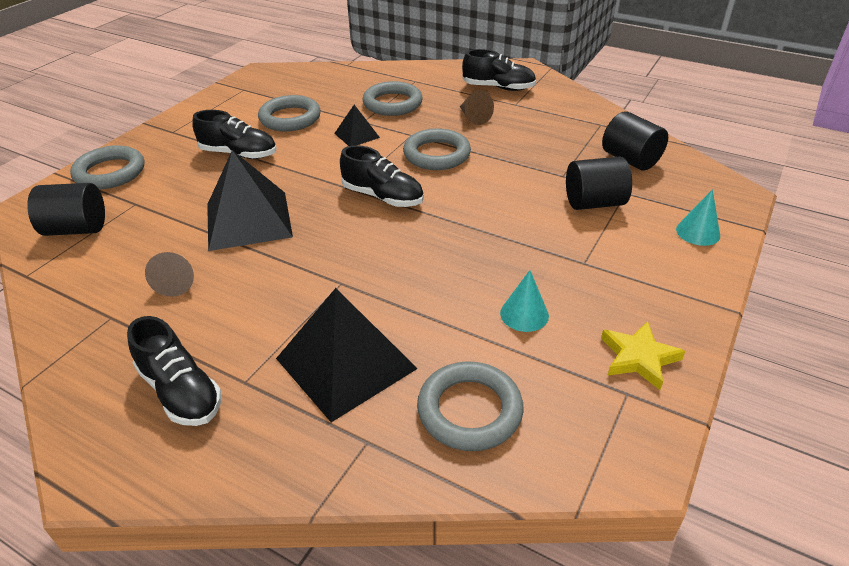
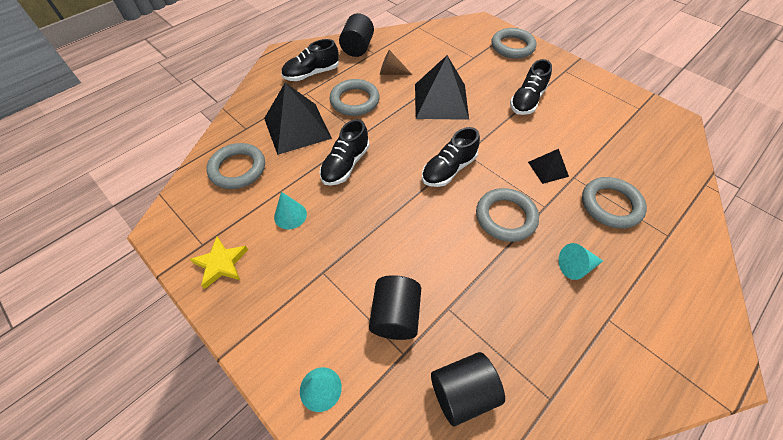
camera: 105 degrees right, 15 degrees up
black cylinder [27,183,105,236] -> black cylinder moved to [339,13,374,57]
grey ring [258,95,321,131] -> grey ring moved to [330,79,380,116]
brown cone [460,90,494,125] -> turquoise cone [559,243,603,280]
black shoe [462,49,536,91] -> black shoe moved to [320,119,370,186]

